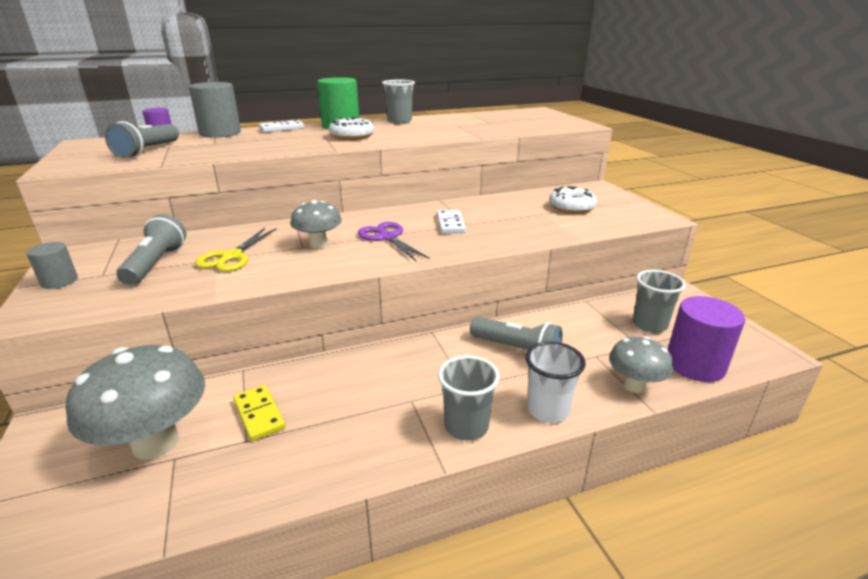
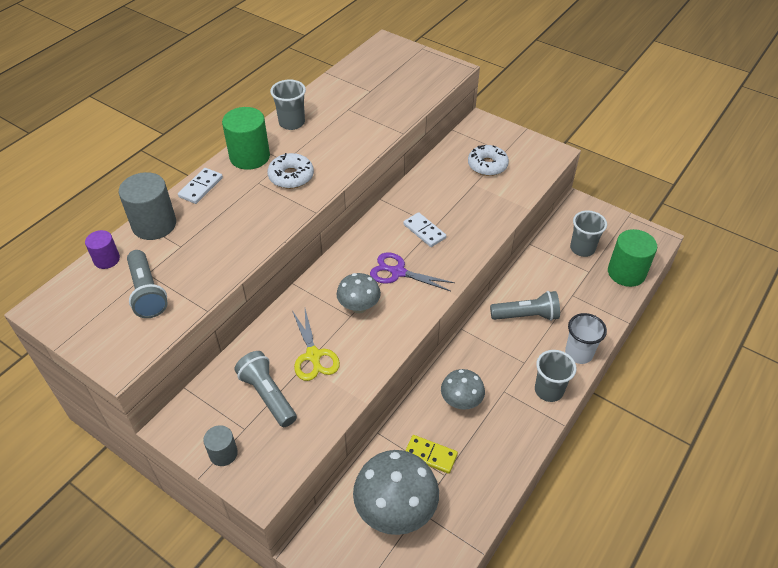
camera: 35 degrees left, 20 degrees up
grey mushroom [609,336,673,393] -> grey mushroom moved to [441,369,485,410]
purple cylinder [668,296,745,382] -> green cylinder [608,229,657,287]

